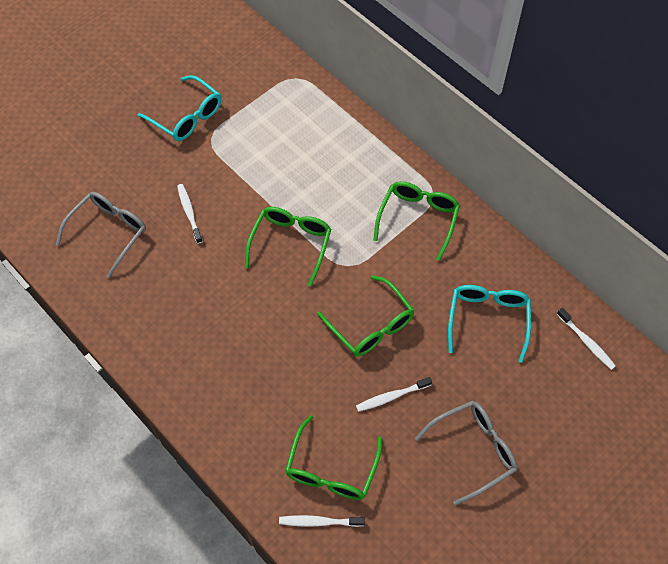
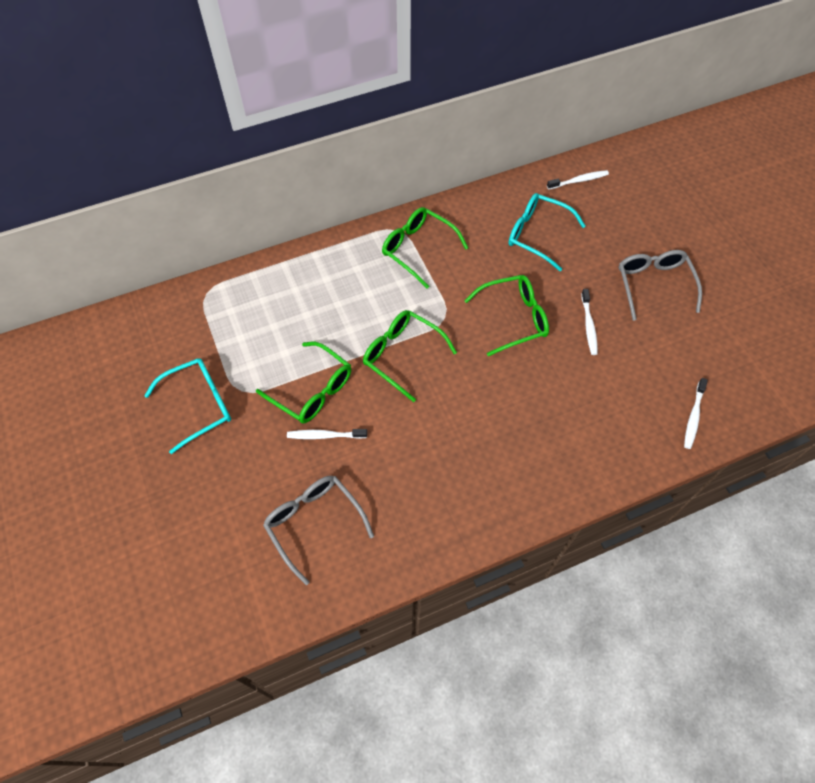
camera: 70 degrees left, 0 degrees up
green glasses [285,415,382,500] -> green glasses moved to [256,342,351,423]

